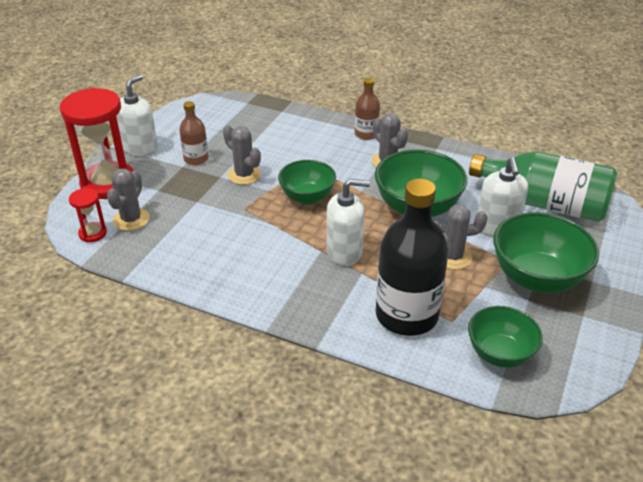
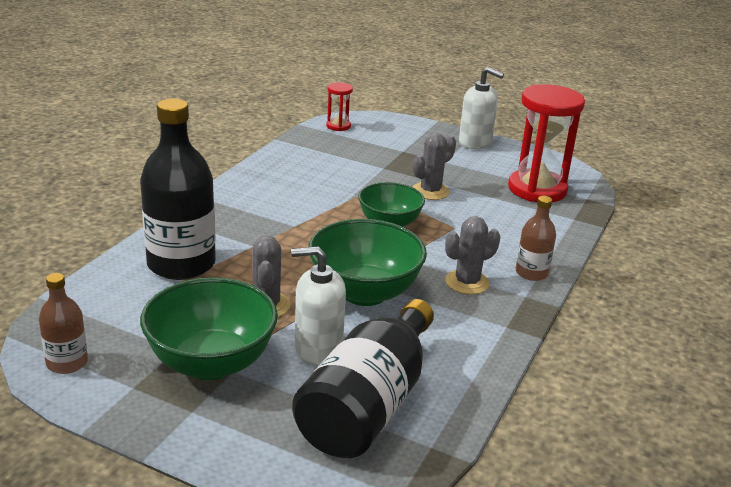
camera: 90 degrees right, 10 degrees down
red hourglass [60,88,134,199] -> red hourglass moved to [508,84,585,202]
grey cactus [107,169,150,231] -> none
brown bottle [179,101,209,165] -> brown bottle moved to [39,273,88,374]
white soap dispenser [326,179,370,266] -> none
green bowl [468,306,543,368] -> none
green bottle [469,151,617,222] -> black bottle [292,299,434,458]

